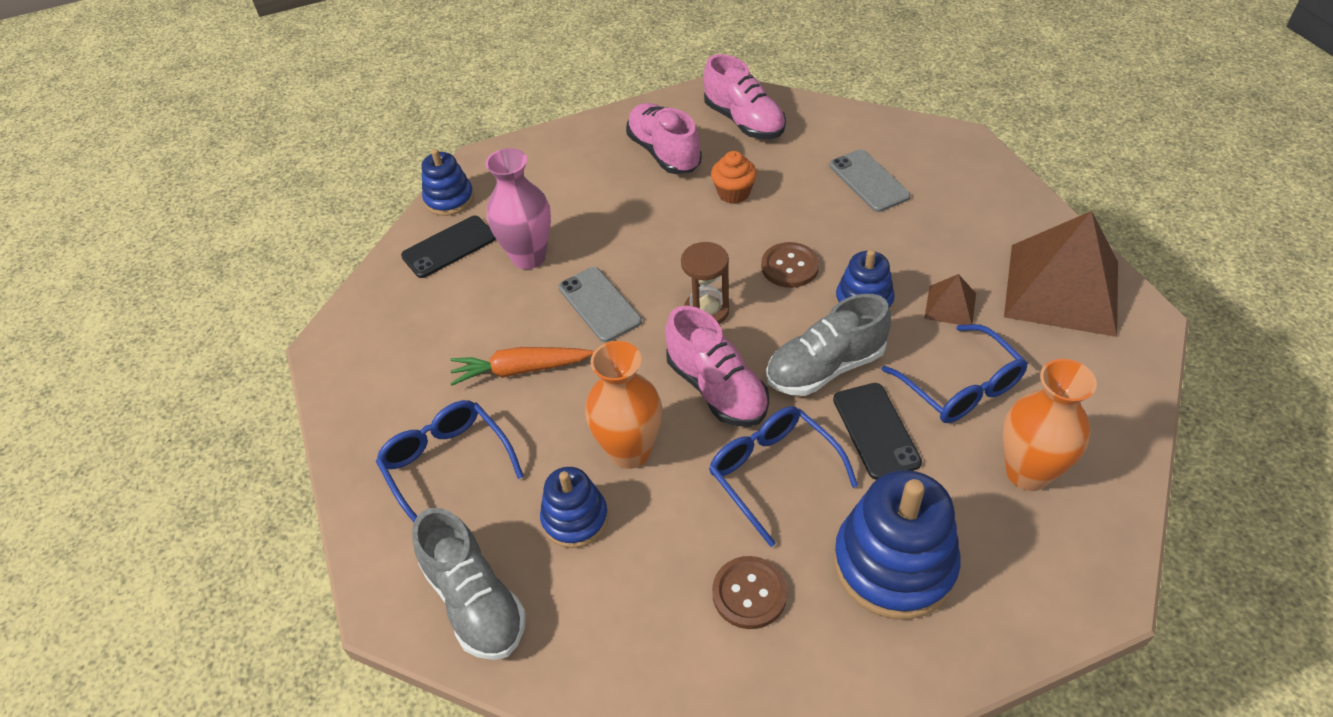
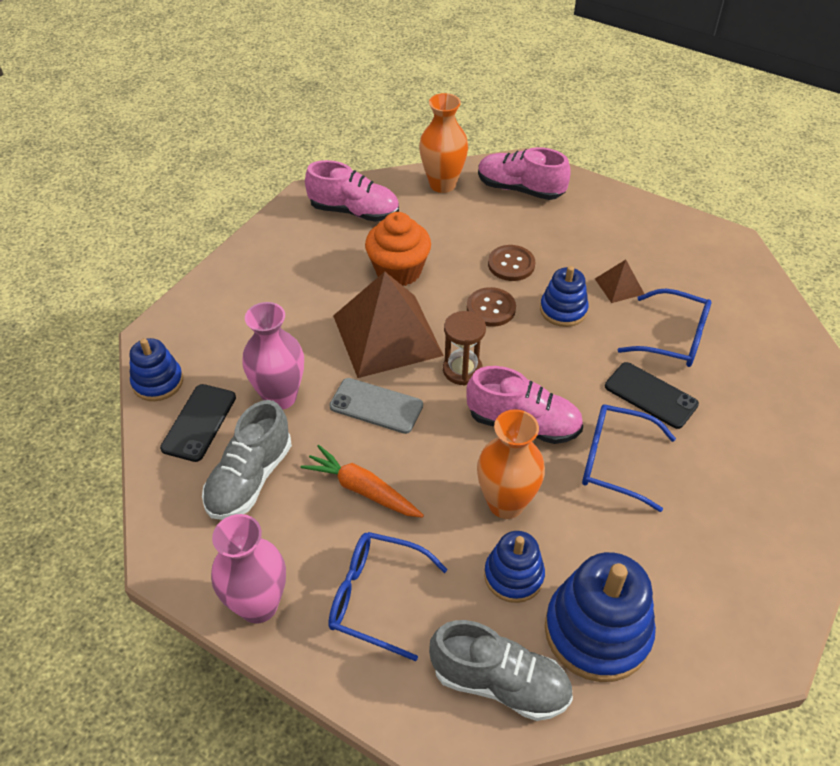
camera: 40 degrees left, 0 degrees up
orange carrot [450,347,594,386] -> orange carrot turned 75 degrees clockwise [301,445,424,518]
pink shoe [626,103,702,174] -> pink shoe moved to [478,147,571,200]
orange cupcake [711,151,757,204] -> orange cupcake [365,212,431,286], size x1.60
brown button [712,556,787,629] -> brown button moved to [488,245,535,281]
grey shoe [766,294,891,396] -> grey shoe moved to [202,400,292,520]
grey phone [829,149,911,212] -> none
blue stacking toy [834,470,961,619] -> blue stacking toy moved to [545,552,656,682]
orange vase [1003,359,1097,491] -> orange vase moved to [419,93,468,193]
brown pyramid [1004,211,1118,337] -> brown pyramid moved to [333,272,444,378]
none -> pink vase [211,514,286,624]

